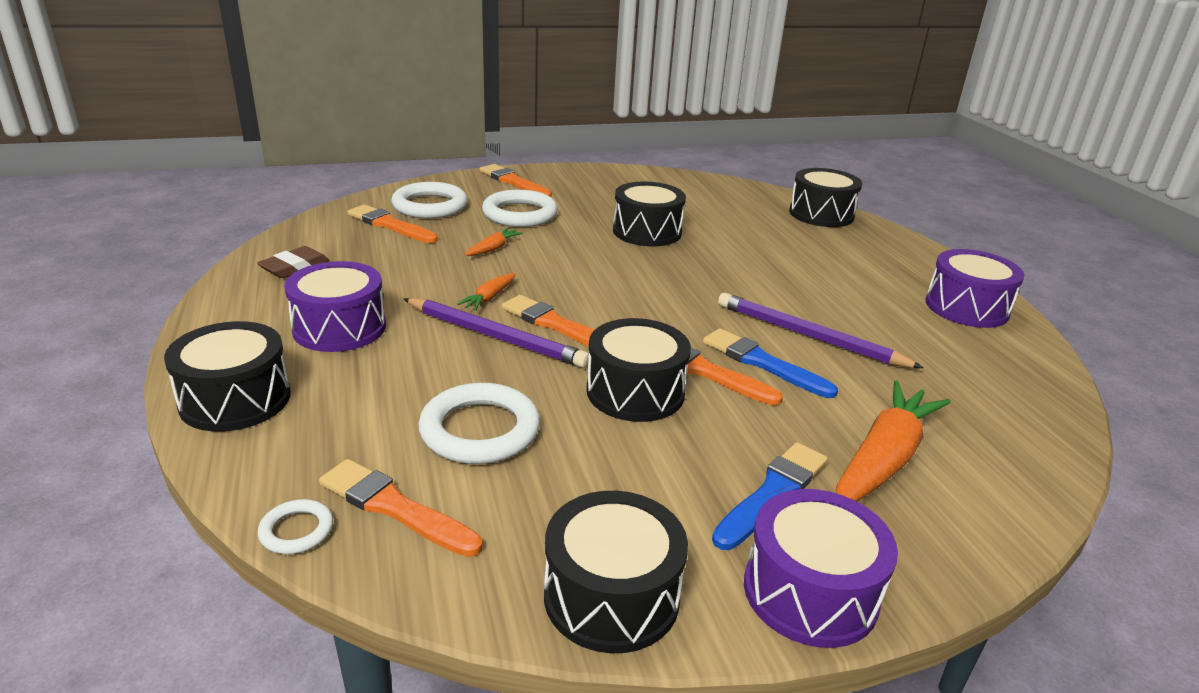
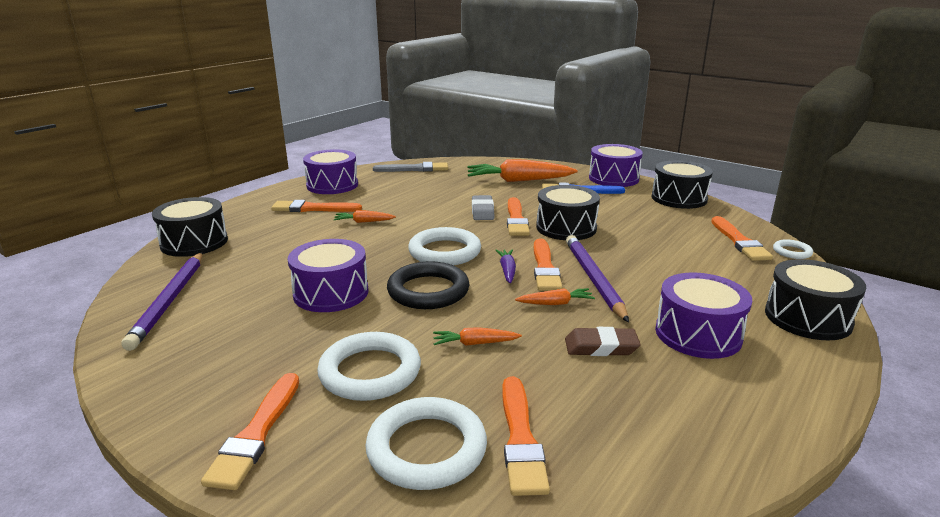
camera: 125 degrees left, 5 degrees down
brown eraser [257,246,330,278] -> brown eraser moved to [565,327,640,356]
white ring [418,383,540,464] -> white ring moved to [408,227,481,265]
black drum [613,182,686,246] -> purple drum [288,239,368,312]
blue brush [703,328,838,398] -> grey eraser [472,195,494,220]
purple pencil [718,293,924,368] -> purple pencil moved to [121,252,203,351]
none -> orange brush [271,200,362,212]
none -> orange carrot [334,210,396,223]
none -> grey brush [373,162,448,172]
none -> black ring [387,261,469,309]
none -> purple carrot [495,249,516,283]

